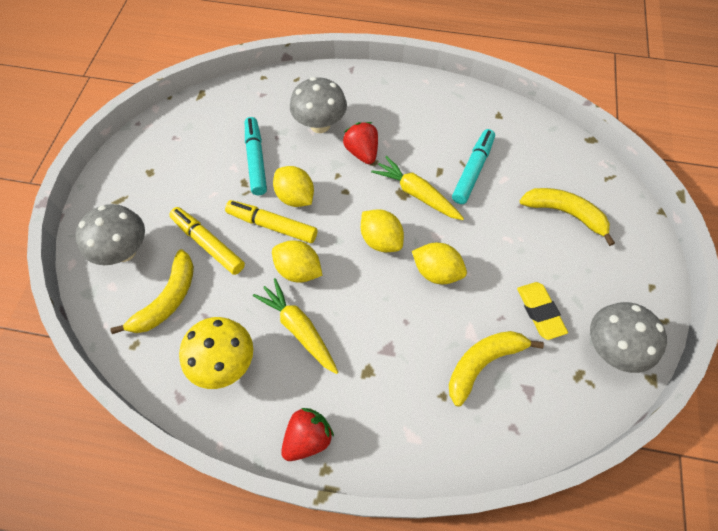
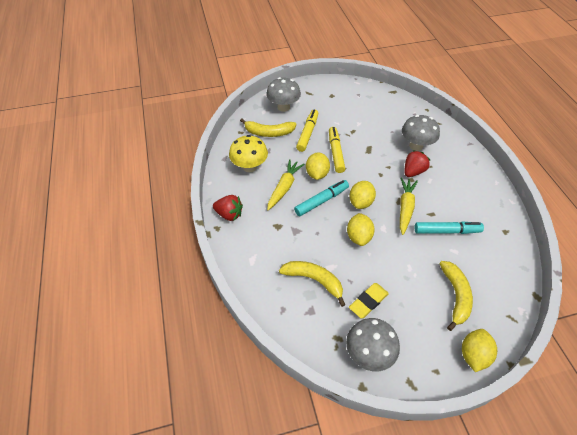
camera: 65 degrees right, 10 degrees down
turquoise marker [245,117,267,195] -> turquoise marker moved to [294,180,349,216]
yellow lemon [273,166,314,207] -> yellow lemon moved to [462,329,497,372]

